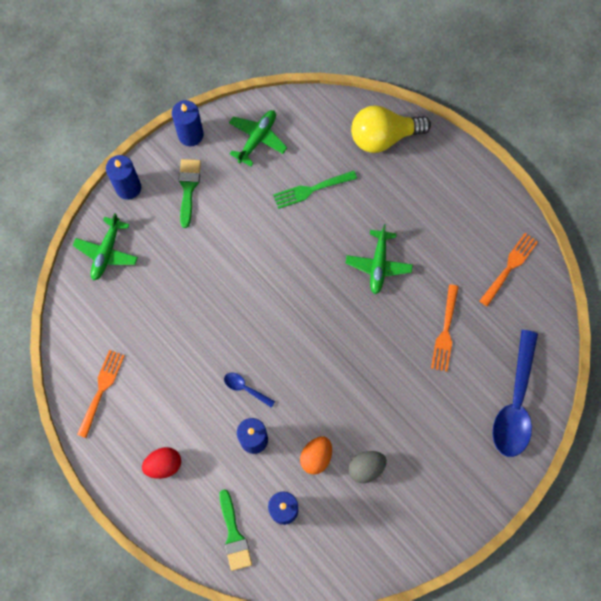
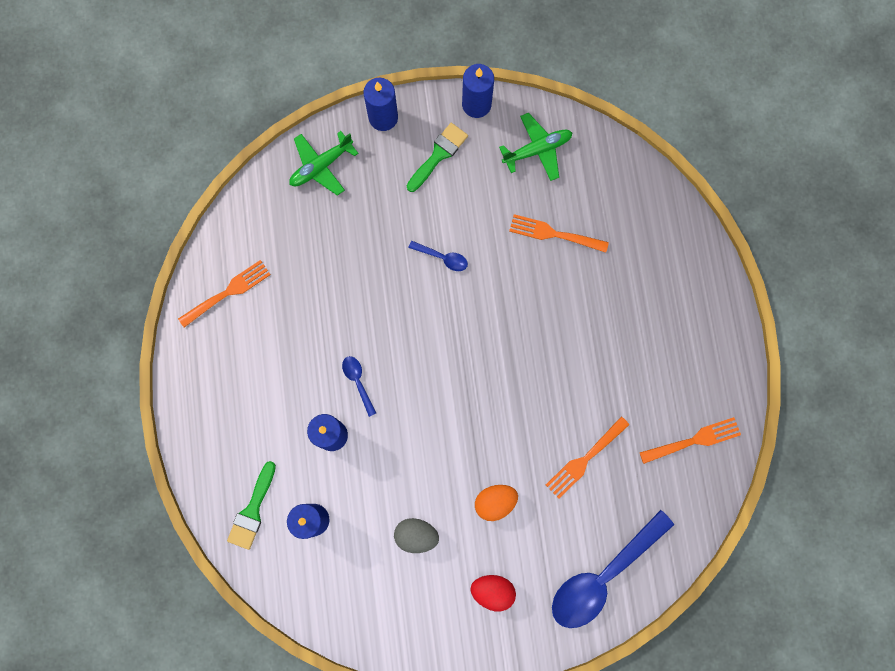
camera: 35 degrees right, 5 degrees up
red egg [142,447,181,479] -> red egg moved to [470,575,516,611]
green fork [273,171,357,209] -> orange fork [509,214,609,253]
orange egg [300,436,332,474] -> orange egg moved to [475,485,518,521]
green plane [346,224,413,294] -> none
yellow light bulb [351,105,431,153] -> none
none -> blue spoon [408,241,468,271]

